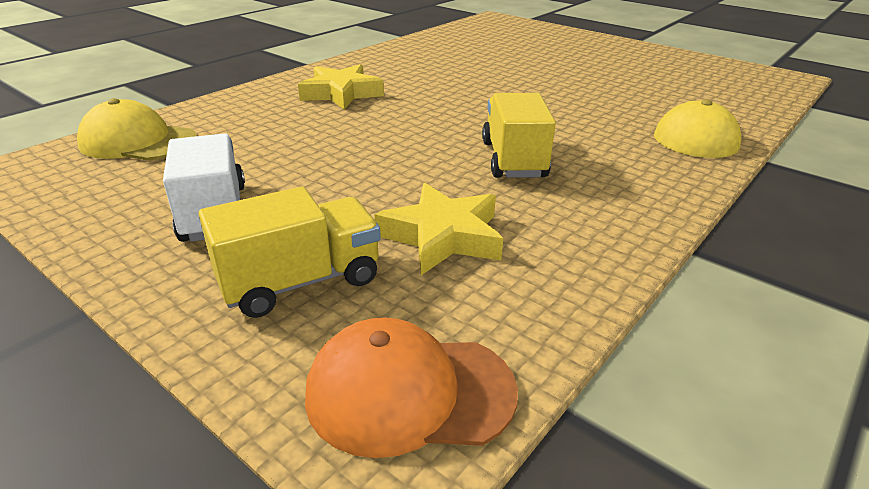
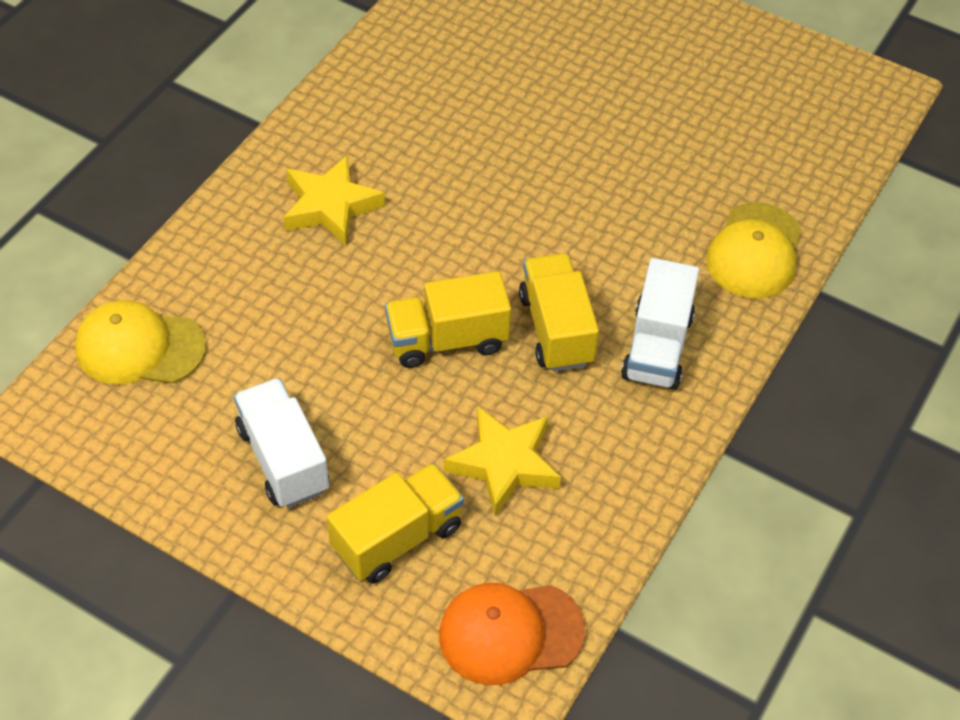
camera: 10 degrees left, 20 degrees up
none -> yellow truck [385,271,511,368]
none -> white truck [621,258,699,390]

